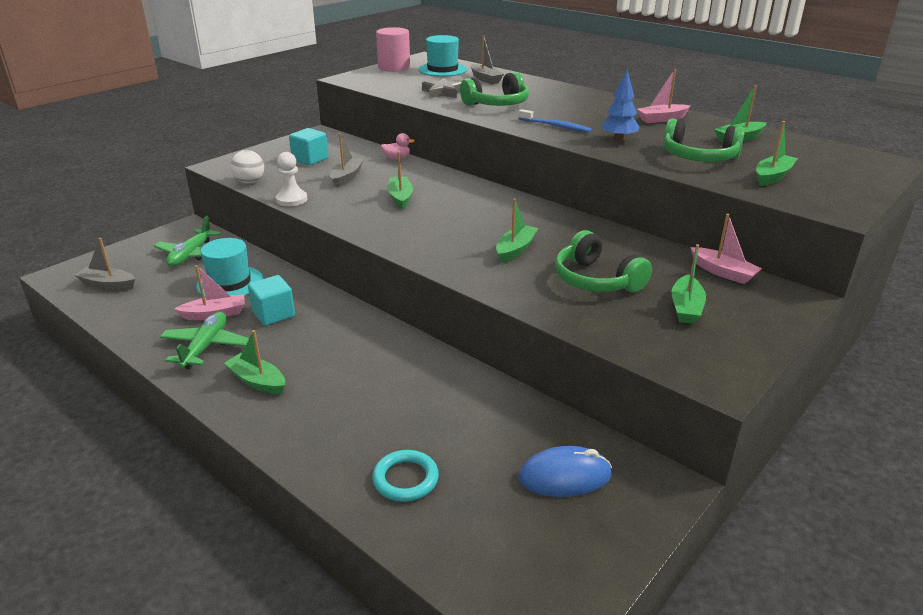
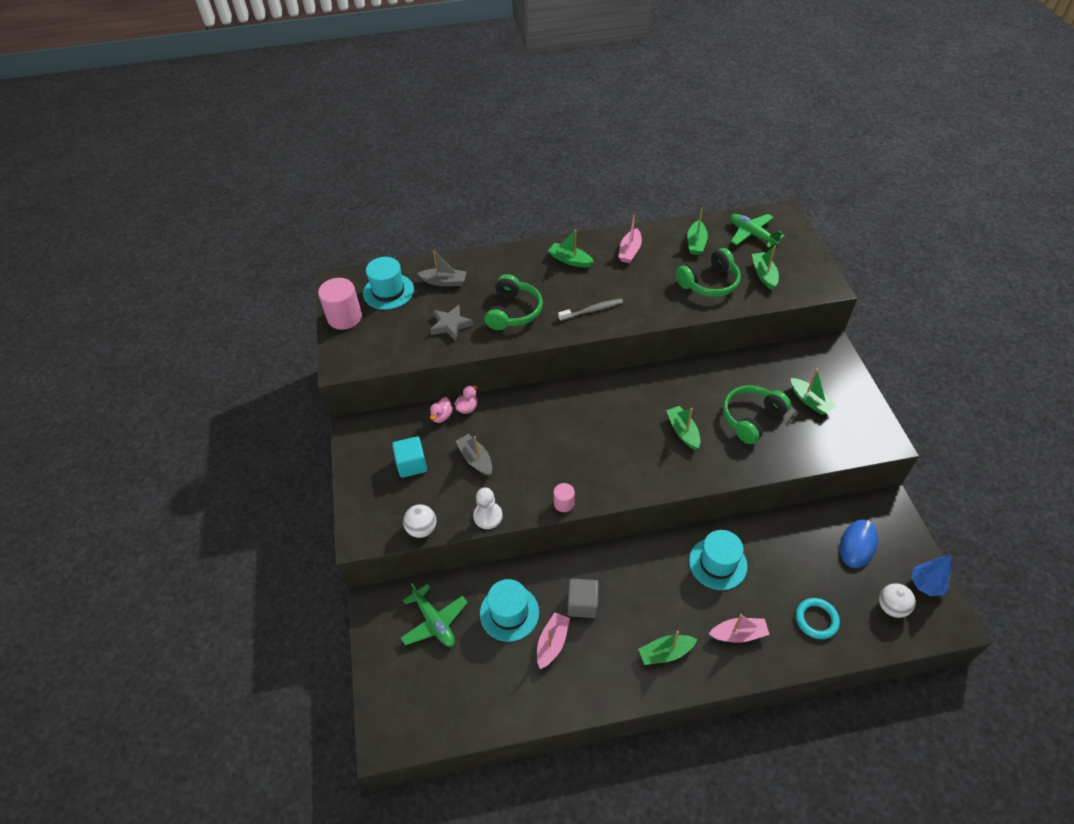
camera: 50 degrees left, 20 degrees up
grey boat [75,238,135,290] -> none
green plane [160,312,249,369] -> green plane moved to [730,214,784,248]
turquoise cube [248,275,295,326] -> grey cube [568,579,599,618]
green boat [387,152,413,209] -> green boat moved to [548,229,594,268]
blue toothbrush [518,109,592,133] -> grey toothbrush [558,299,623,321]
green headphones [555,230,652,293] -> green headphones turned 135 degrees clockwise [723,385,791,444]
blue tree [601,70,640,141] -> blue tree moved to [911,555,951,596]
pink boat [690,214,762,284] -> pink boat moved to [709,614,770,643]
none -> pink duck [430,397,453,423]
none -> pink cylinder [554,483,575,512]
none -> turquoise hat [689,530,747,590]
none -> white ball [879,583,916,618]

